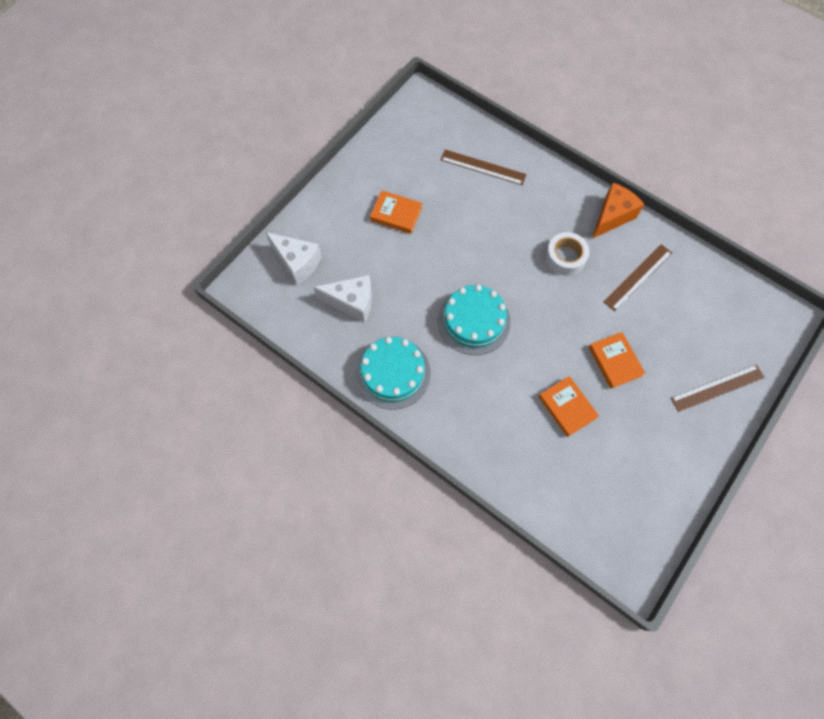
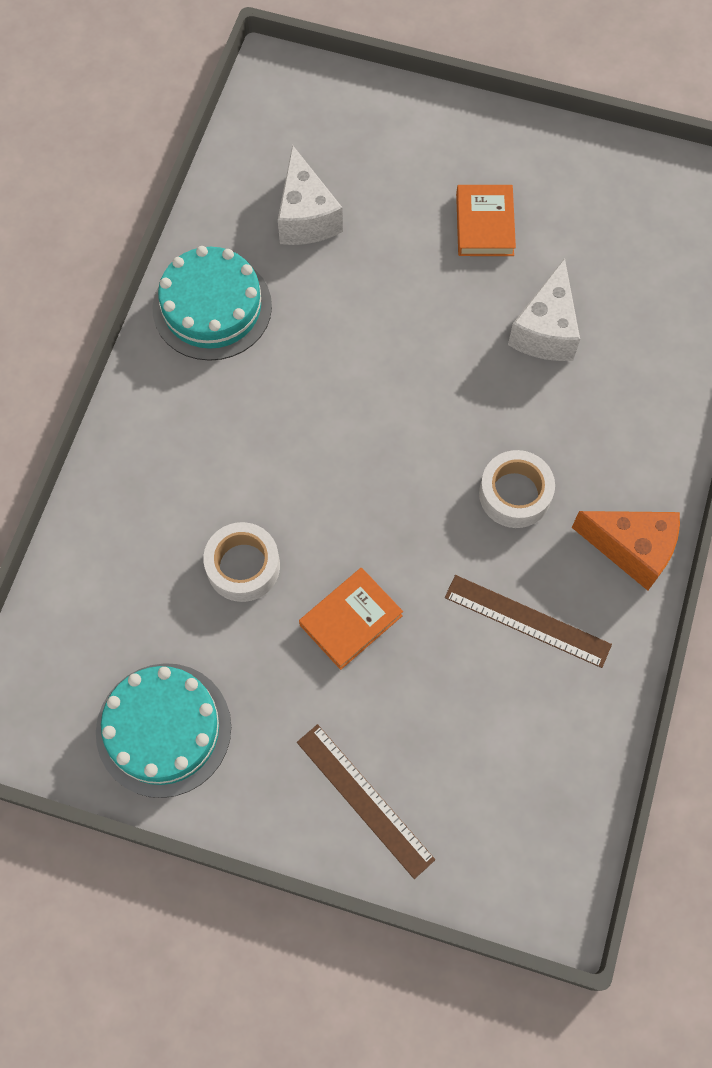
camera: 70 degrees right, 0 degrees up
white cheese [266,232,322,285] -> white cheese moved to [508,258,580,361]
turquoise cake [438,285,511,355] -> turquoise cake moved to [96,663,231,798]
brown ruler [440,150,526,185] -> none
orange book [539,376,599,437] -> white tape [203,522,280,602]

